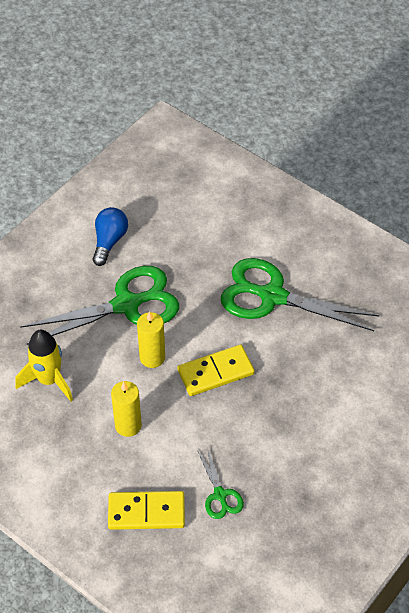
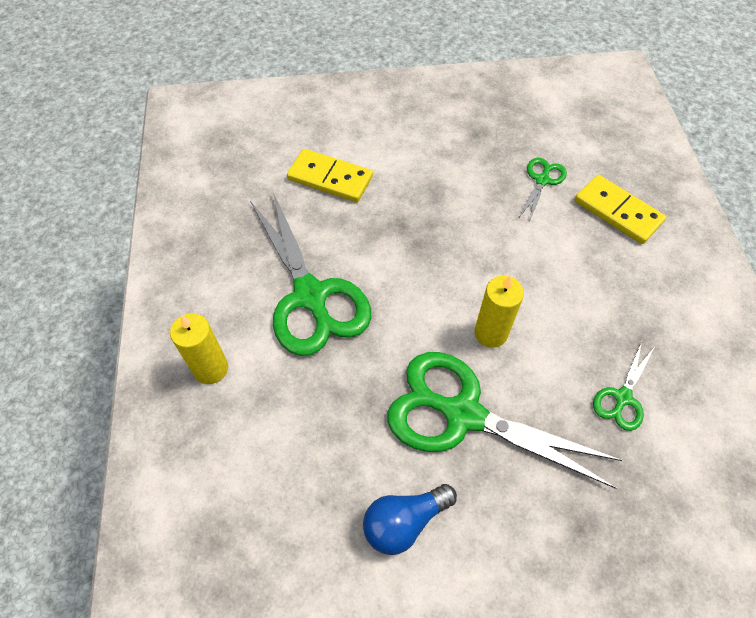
camera: 135 degrees left, 5 degrees up
yellow rocket [15,330,73,401] -> green scissors [593,341,654,431]
yellow candle [111,381,142,437] -> yellow candle moved to [170,313,228,384]
yellow domino [178,344,255,396] -> yellow domino moved to [287,149,373,202]

